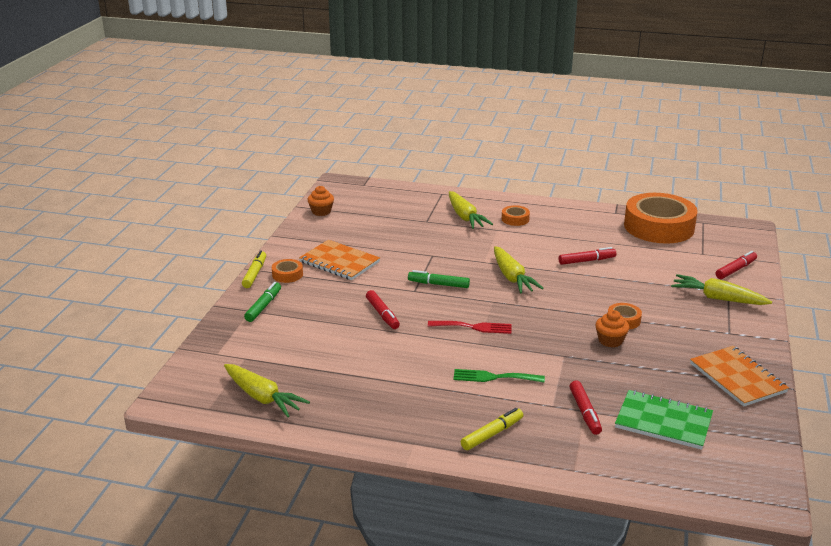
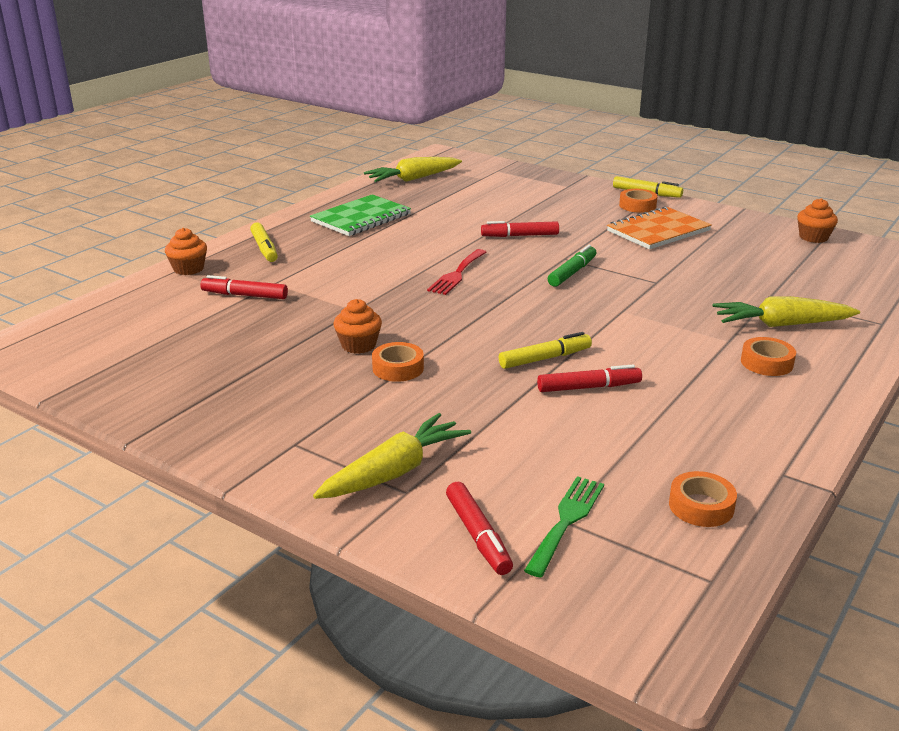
camera: 110 degrees right, 0 degrees up
green marker [244,282,281,322] -> none
green fork [453,369,545,382] -> green fork moved to [524,476,604,577]
yellow carrot [494,246,544,294] -> none
red marker [559,247,616,265] -> red marker turned 105 degrees counterclockwise [537,365,642,392]
green notebook [615,390,713,450] -> green notebook moved to [310,194,411,236]
orange tape [624,193,698,244] -> orange tape [669,471,737,527], size x0.41
orange notebook [690,346,789,407] -> none
none -> orange cupcake [165,228,207,275]
none -> yellow marker [499,332,592,369]

